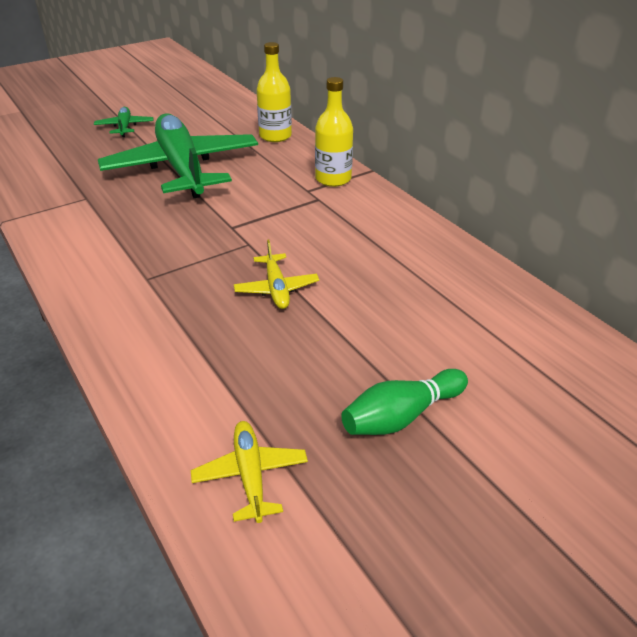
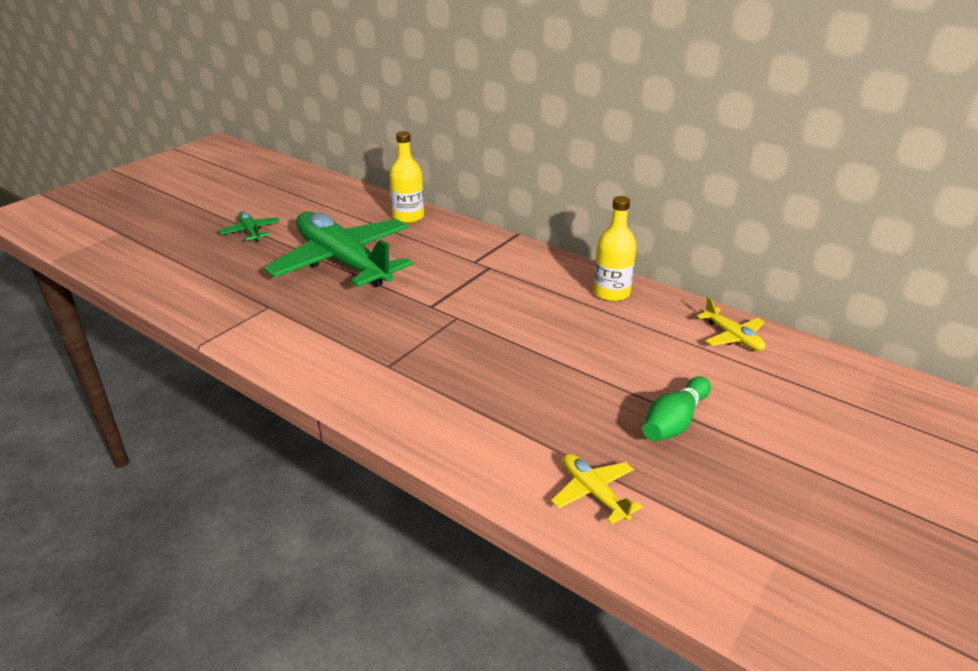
camera: 20 degrees left, 5 degrees down
yellow plane [234,240,319,309] -> yellow plane moved to [697,297,765,351]
yellow bottle [315,77,353,187] -> yellow bottle moved to [593,196,636,302]

